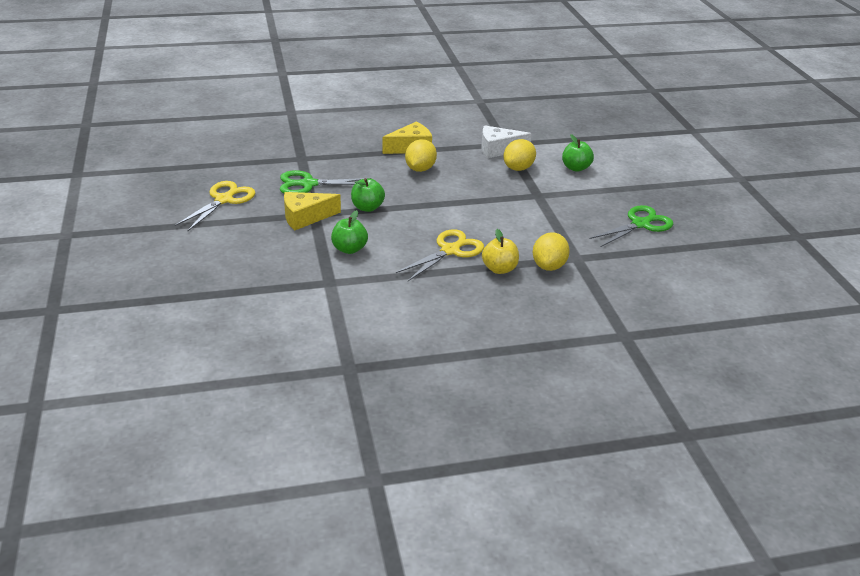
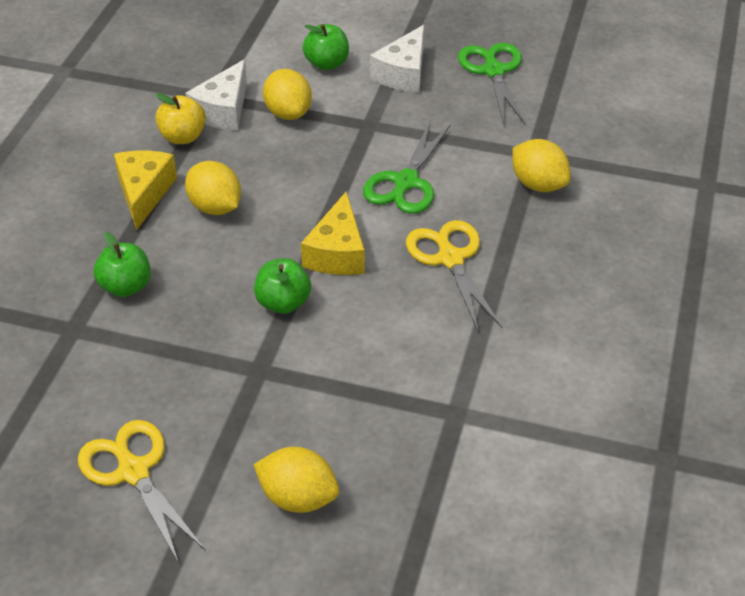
camera: 60 degrees left, 10 degrees up
green scissors [280,170,371,193] -> green scissors moved to [363,122,451,214]
yellow cheese [284,192,341,230] -> yellow cheese moved to [301,191,365,275]
green apple [331,210,368,254] -> green apple moved to [94,232,151,297]
yellow apple [482,229,519,274] -> yellow apple moved to [155,93,206,144]
none -> yellow lemon [254,447,339,513]
none -> white cheese [370,25,424,93]

